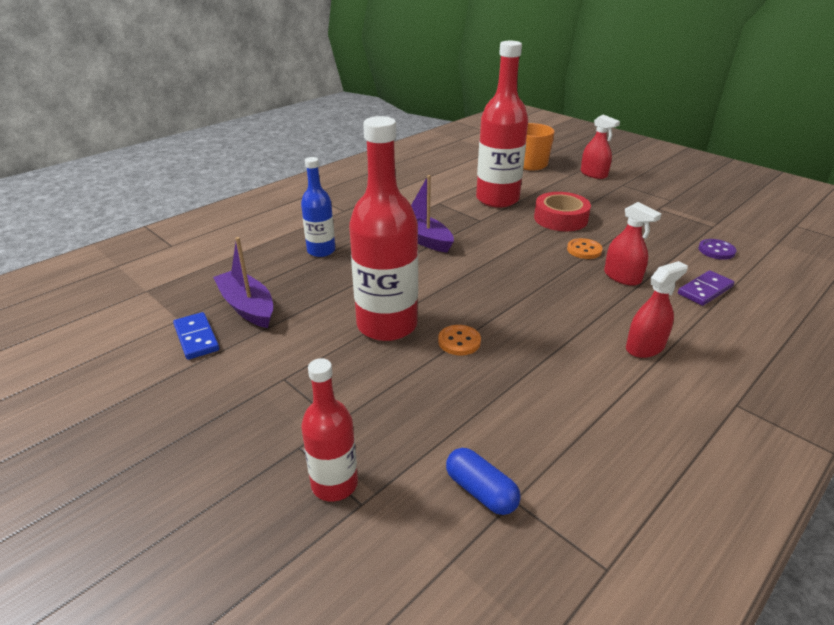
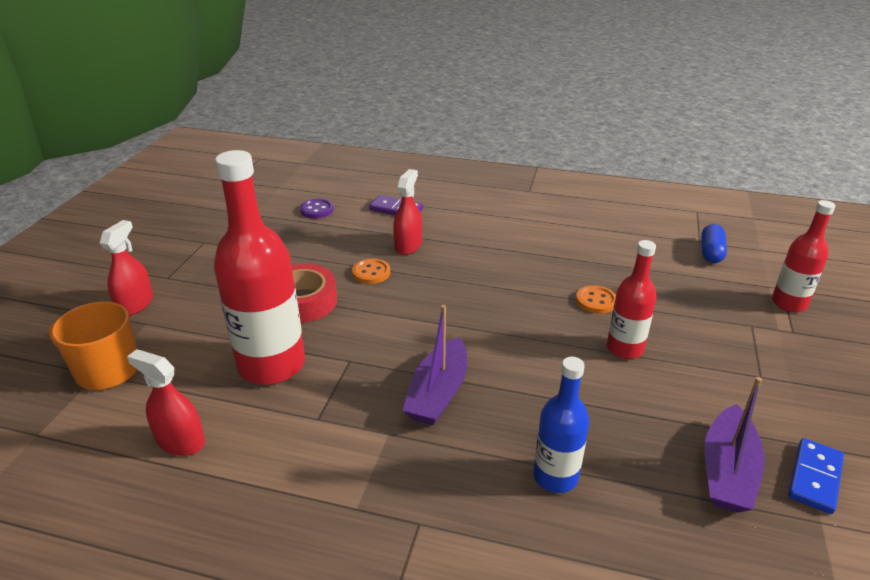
camera: 120 degrees left, 0 degrees up
red bottle [349,116,418,341] -> red bottle [607,240,657,359], size x0.56
red spray bottle [626,261,688,358] -> red spray bottle moved to [127,349,205,456]

